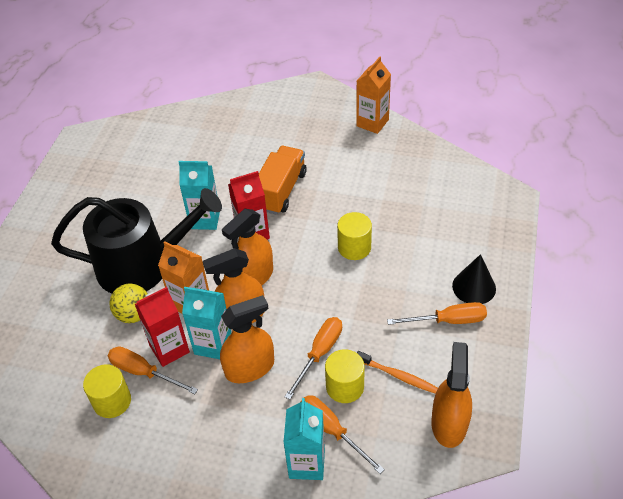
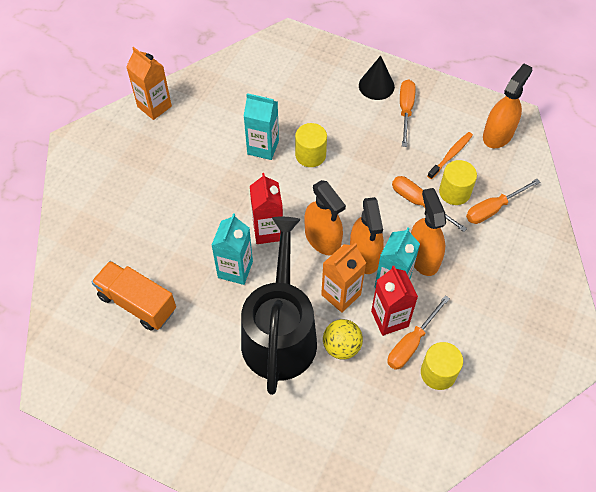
camera: 80 degrees left, 10 degrees up
orange truck [259,146,307,214] -> orange truck moved to [92,261,176,330]
turquoise carton [283,398,325,480] -> turquoise carton moved to [244,93,279,160]
orange spray bottle [431,342,472,448] -> orange spray bottle turned 105 degrees clockwise [483,63,532,148]

